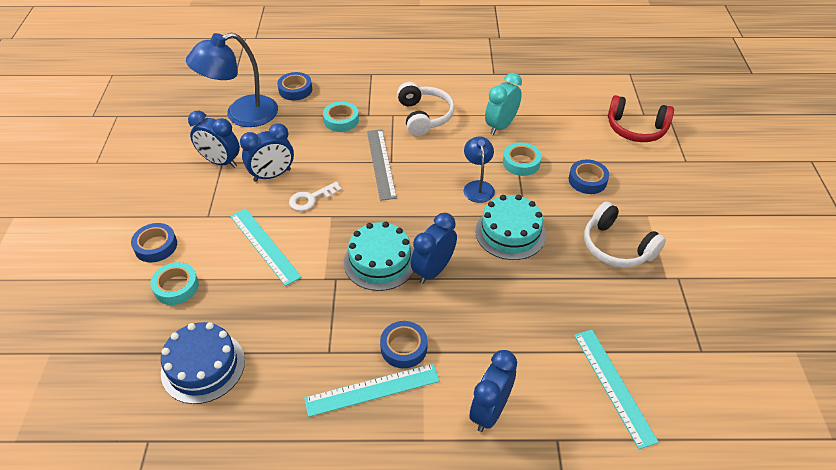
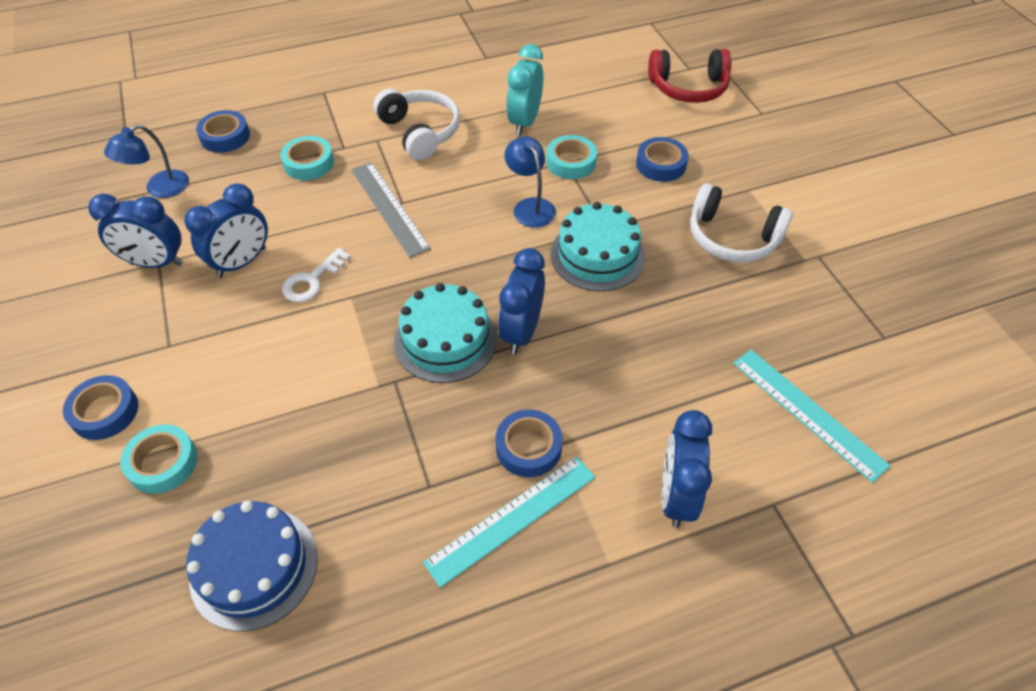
camera: 20 degrees left, 5 degrees up
blue lamp [186,33,278,127] -> blue lamp [104,124,189,198], size x0.56
turquoise ruler [230,208,302,286] -> none

